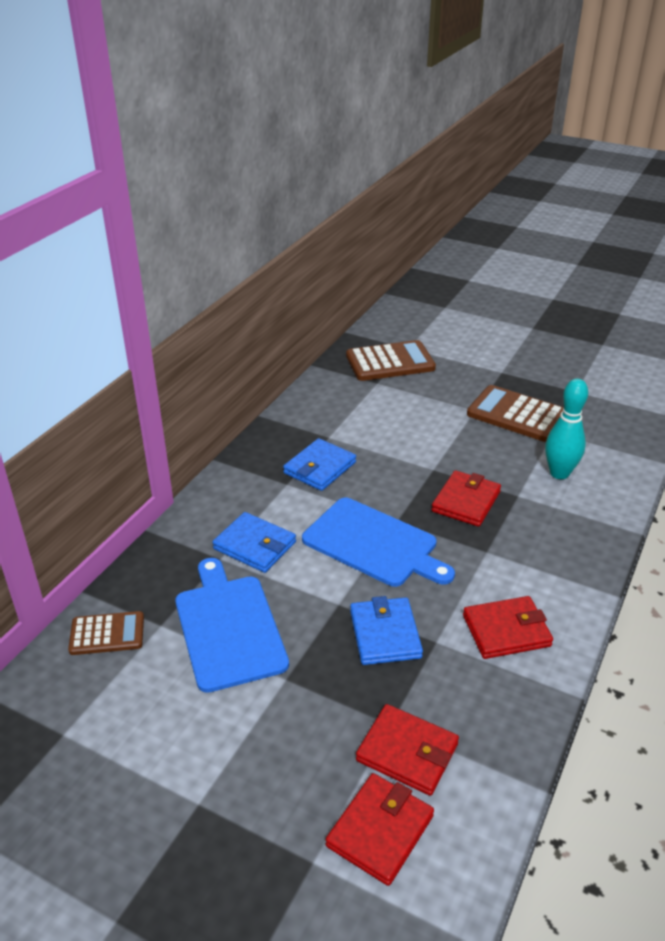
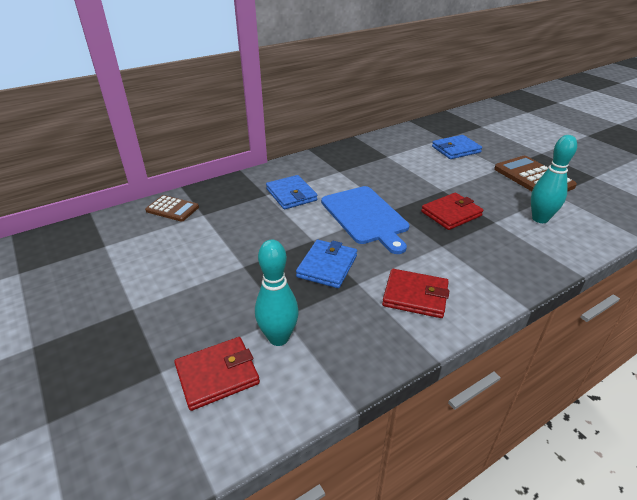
camera: 30 degrees right, 0 degrees up
blue cutting board [175,558,289,693] -> none
blue wallet [283,438,356,491] -> blue wallet moved to [432,135,482,159]
brown calculator [346,340,436,381] -> none
red wallet [356,704,459,796] -> turquoise bowling pin [255,240,299,346]

